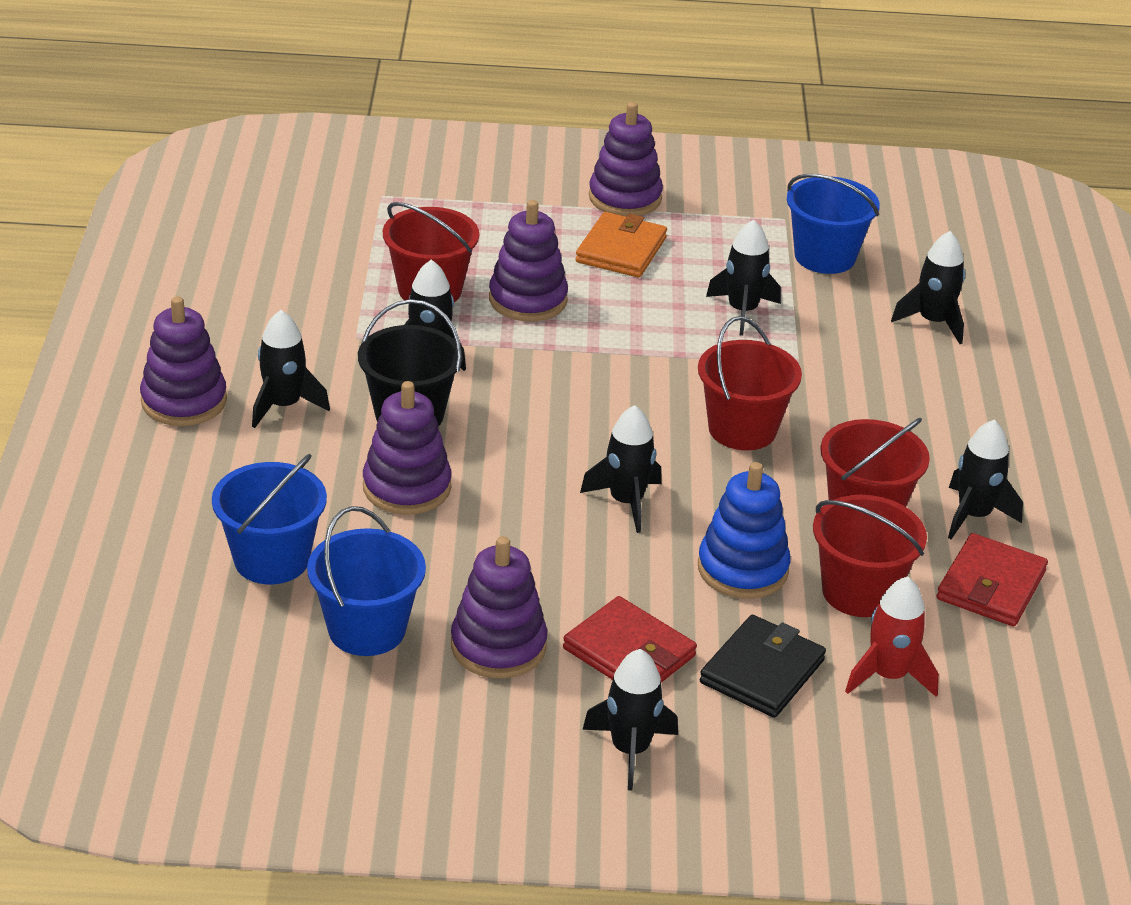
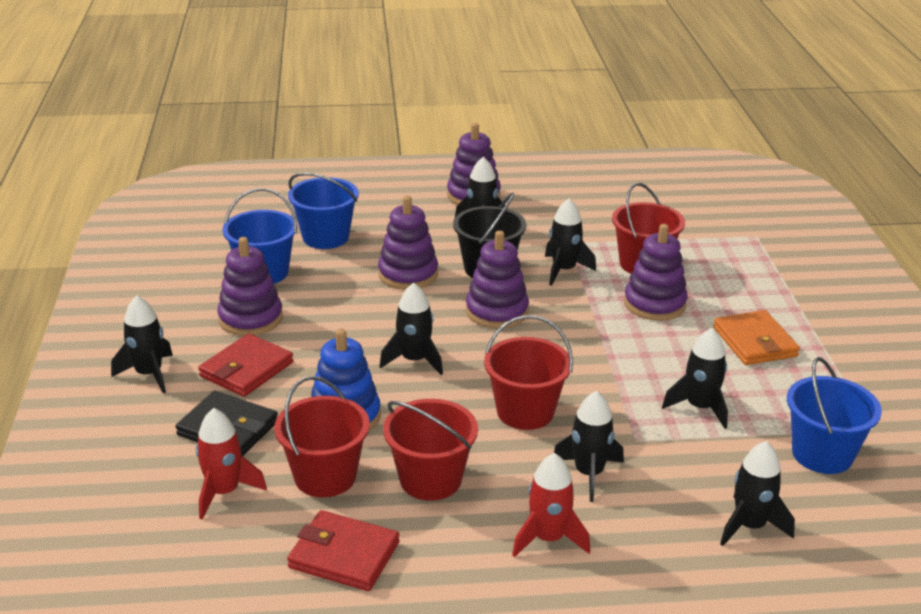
camera: 85 degrees right, 5 degrees down
orange wallet [576,212,667,277] -> orange wallet turned 60 degrees clockwise [713,310,800,365]
purple stacking toy [589,102,663,217] -> purple stacking toy moved to [466,231,529,328]
black rocket [948,420,1023,539] -> black rocket moved to [554,391,624,502]
none -> red rocket [512,453,590,557]

